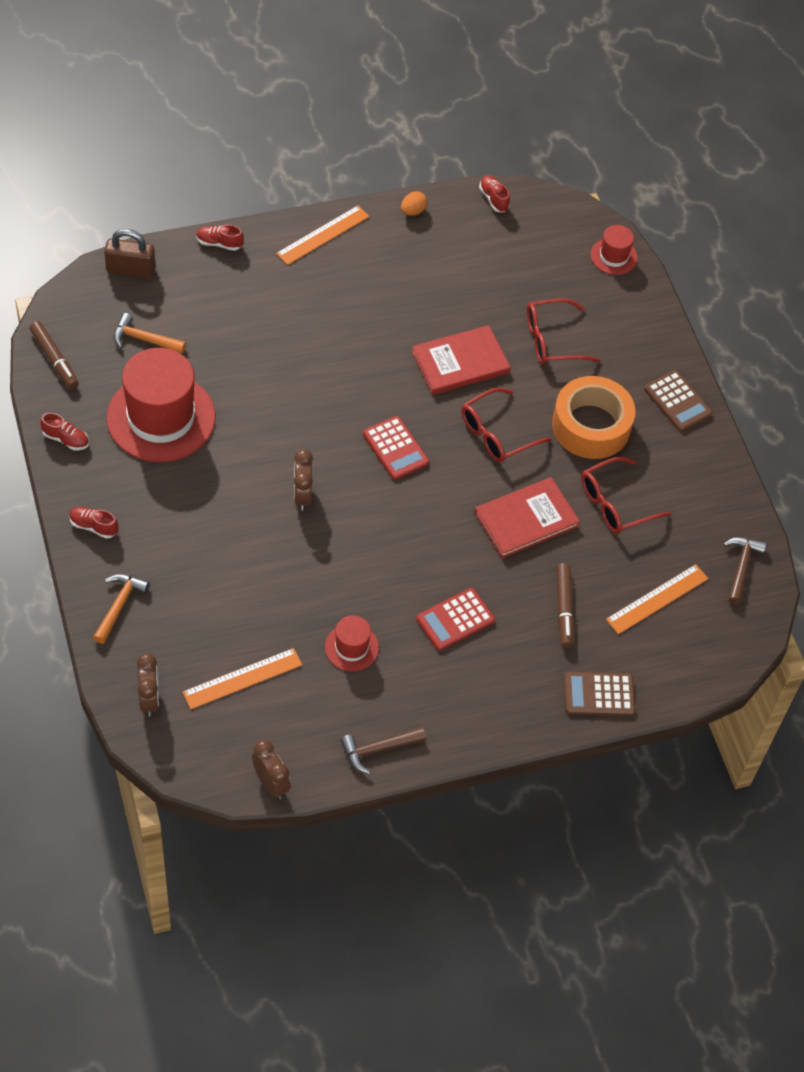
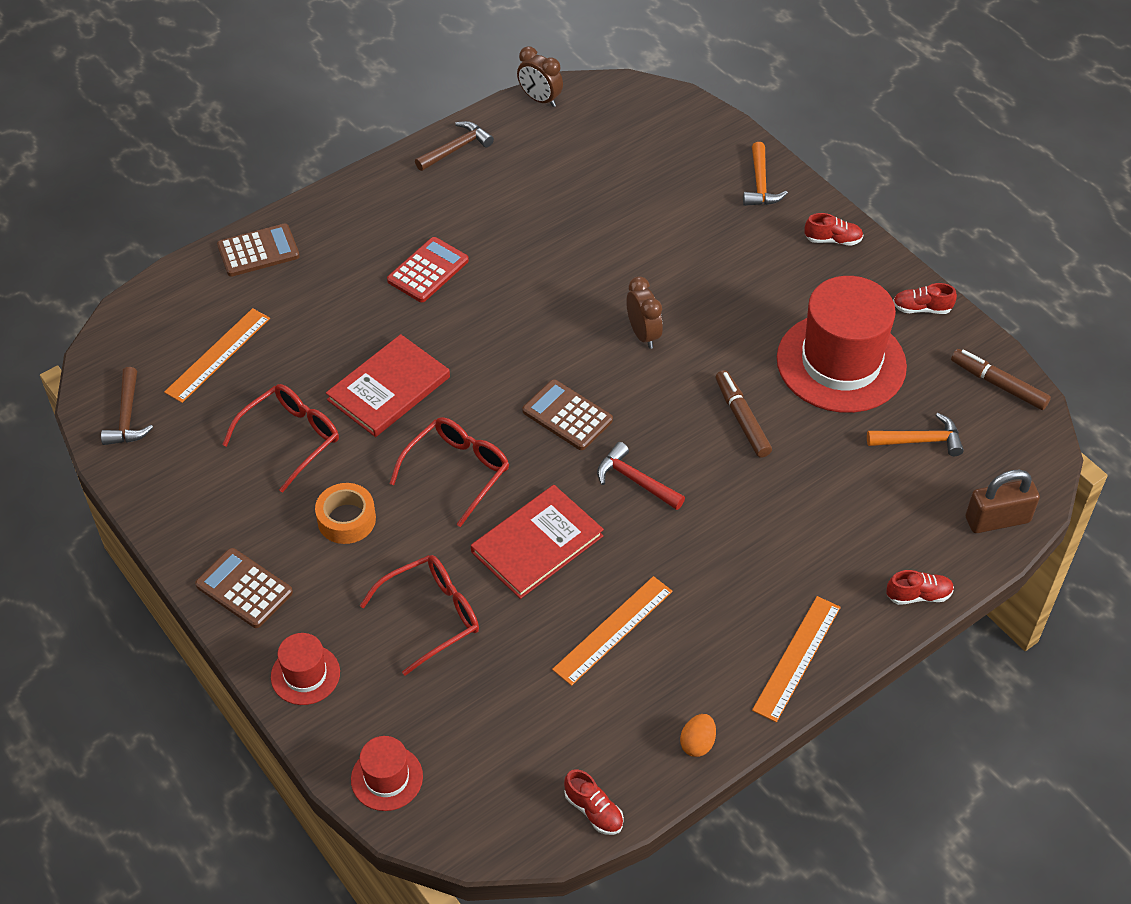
camera: 165 degrees right, 5 degrees down
brown clock [137,653,159,717] -> none
orange ruler [182,648,302,709] -> orange ruler moved to [552,576,673,686]
red hat [325,615,379,671] -> red hat moved to [271,633,340,705]
red calculator [363,416,429,480] -> brown calculator [522,379,613,450]
orange tape [552,376,635,459] -> orange tape [315,483,376,544], size x0.57
brown marker [556,563,574,648] -> brown marker moved to [715,370,772,458]
none -> red hammer [597,442,685,510]

